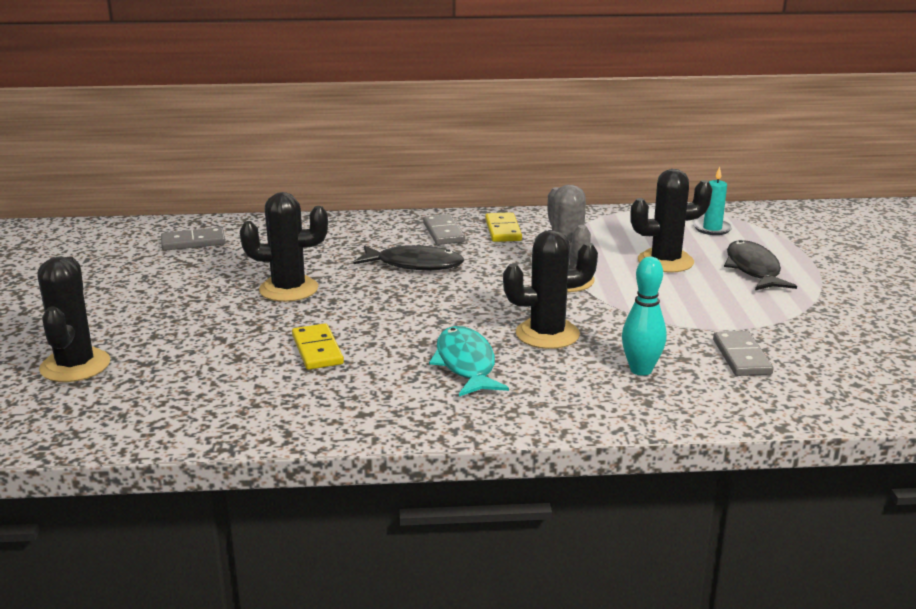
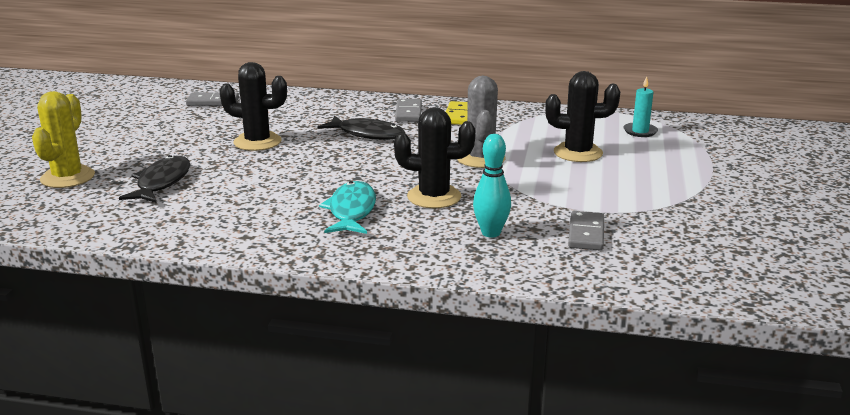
camera: 15 degrees right, 0 degrees up
black cactus [38,257,110,382] -> yellow cactus [32,91,95,188]
yellow domino [292,323,344,370] -> none
black fish [724,240,797,290] -> black fish moved to [119,155,190,203]

